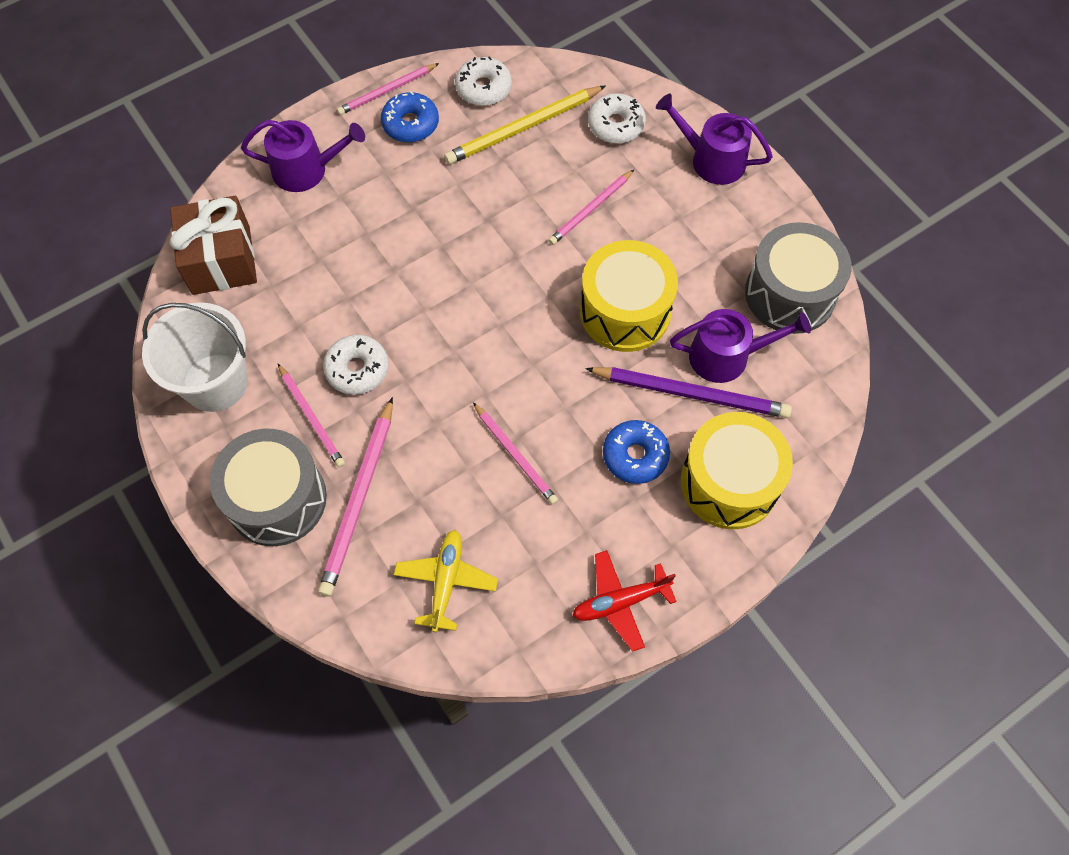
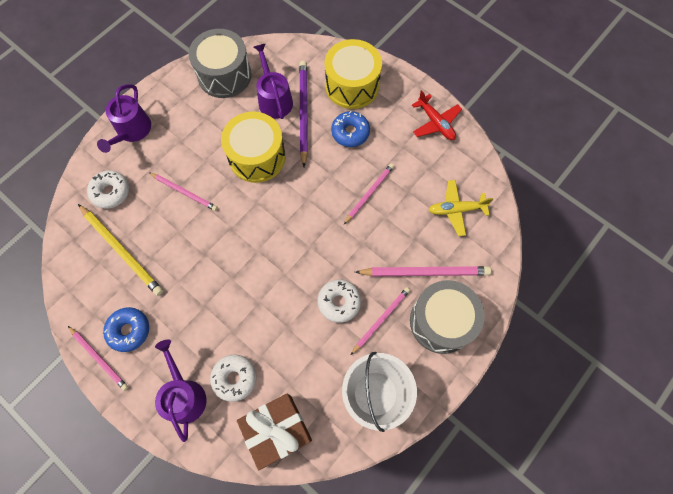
camera: 105 degrees left, 5 degrees up
white donut [455,56,512,106] -> white donut moved to [210,354,256,402]

